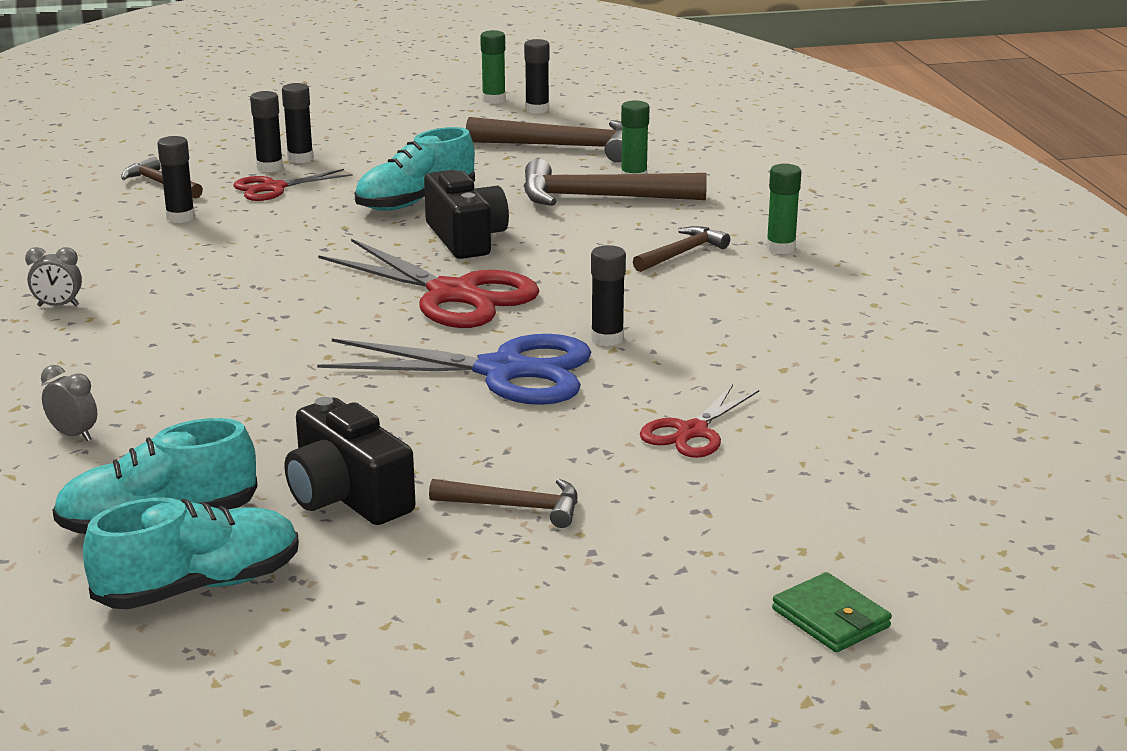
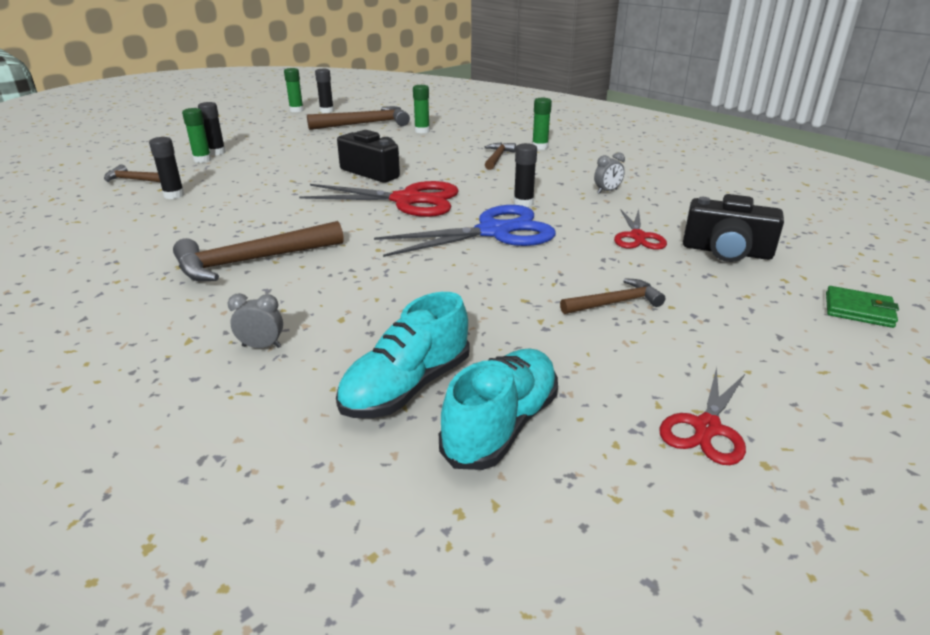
camera: 30 degrees left, 5 degrees up
grey clock [25,247,82,306] -> grey clock moved to [594,152,625,194]
red scissors [233,169,353,201] -> red scissors moved to [659,367,746,465]
black glue stick [250,91,283,172] -> green glue stick [182,108,212,163]
black camera [285,397,416,525] -> black camera moved to [683,194,784,262]
turquoise shoe [354,127,475,211] -> none
brown hammer [523,159,707,206] -> brown hammer moved to [173,221,344,281]

